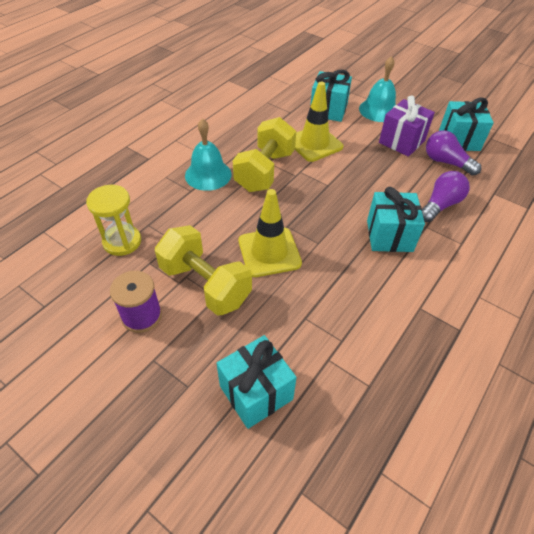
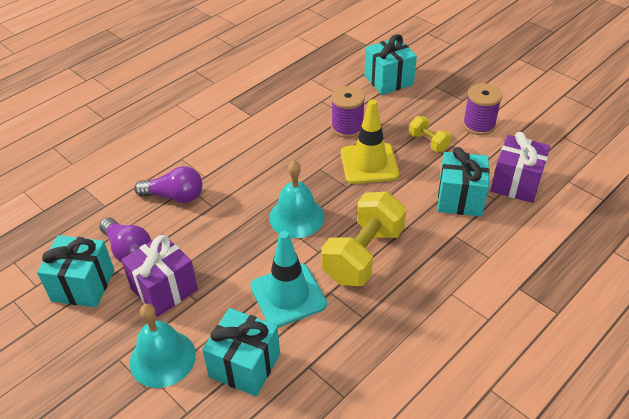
camera: 170 degrees left, 5 degrees down
yellow hourglass [86,185,141,256] -> purple gift [491,132,550,203]
yellow dumbbell [155,225,252,316] -> yellow dumbbell [409,116,452,152], size x0.50
turquoise bell [185,118,231,191] -> turquoise bell moved to [269,160,325,238]
yellow traffic cone [295,82,343,162] -> turquoise traffic cone [250,231,327,328]
turquoise gift [367,187,425,252] -> turquoise gift moved to [438,147,490,216]
purple light bulb [422,171,470,222] -> purple light bulb turned 135 degrees counterclockwise [134,166,202,203]
none -> purple spool [331,86,365,138]

